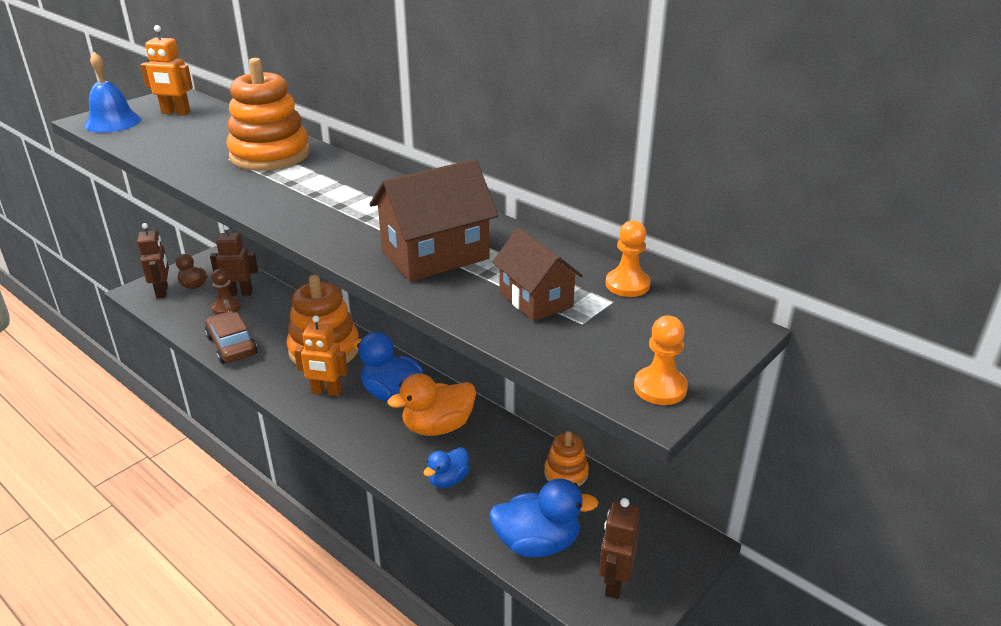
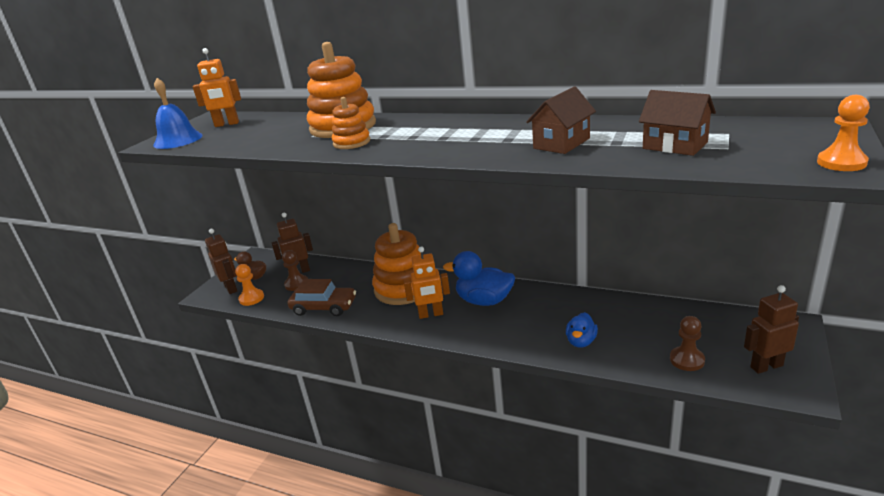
camera: 15 degrees left, 5 degrees down
brown car [205,311,257,364] -> brown car turned 150 degrees clockwise [288,279,356,316]
brown house [370,159,498,282] -> brown house [526,86,596,154], size x0.65
orange duck [388,373,476,436] -> none
blue duck [489,478,599,557] -> brown pawn [670,316,705,371]
orange stacking toy [544,431,589,487] -> orange stacking toy moved to [332,97,370,149]
brown robot [599,498,640,599] -> brown robot turned 75 degrees clockwise [744,285,799,374]
orange pawn [606,220,651,297] -> orange pawn moved to [235,264,264,306]

